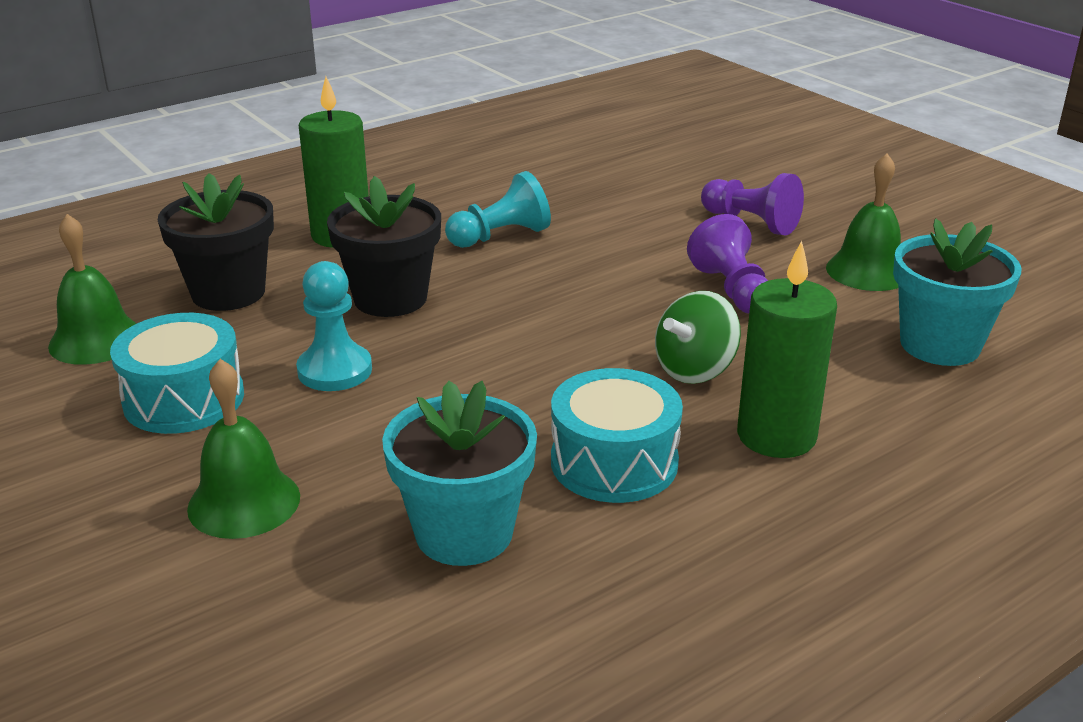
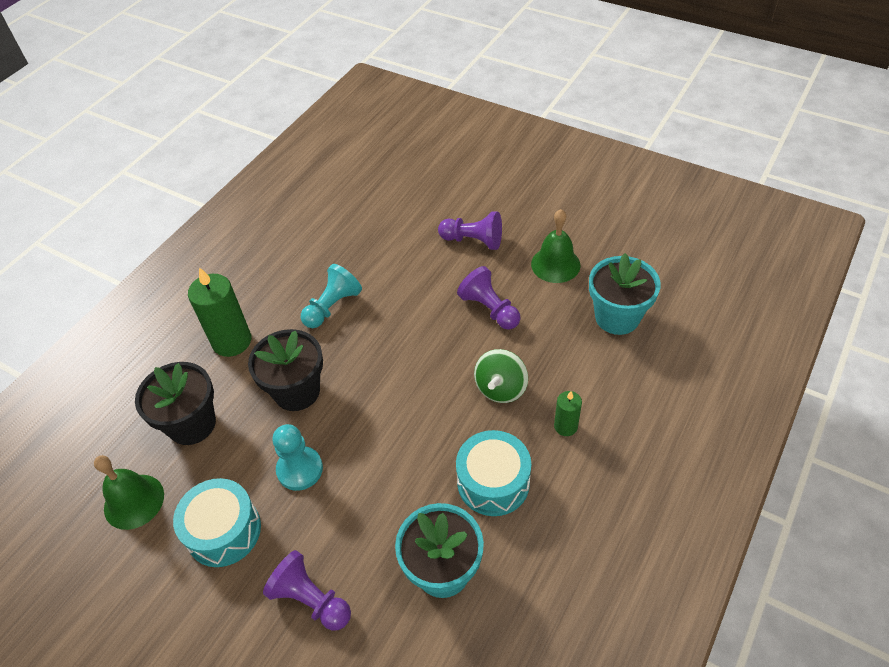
camera: 20 degrees left, 20 degrees up
green bell [187,359,300,539] -> purple pawn [263,550,351,631]
green candle [737,241,837,458] -> green candle [554,391,582,436], size x0.53

